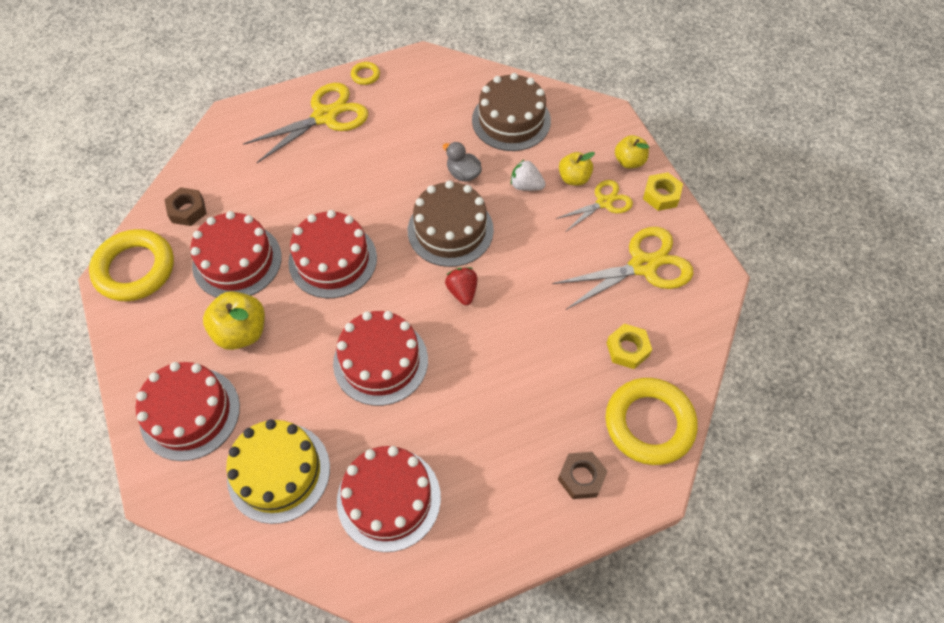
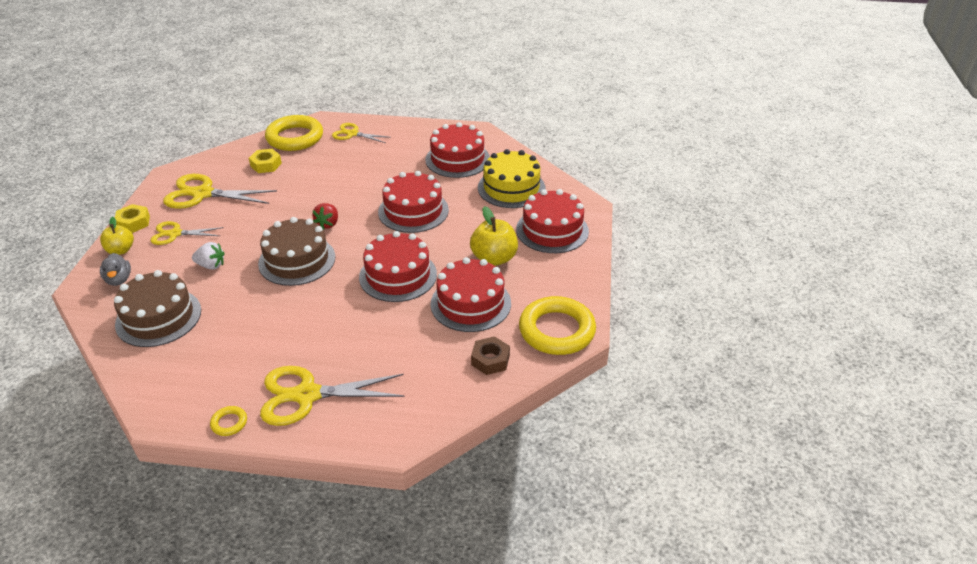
camera: 150 degrees left, 20 degrees down
grey duck [443,142,482,181] -> grey duck moved to [100,253,131,286]
white strawberry [511,159,546,191] -> white strawberry turned 45 degrees counterclockwise [192,242,225,270]
brown nut [558,452,608,499] -> yellow scissors [332,123,391,143]
yellow apple [559,152,595,186] -> none

